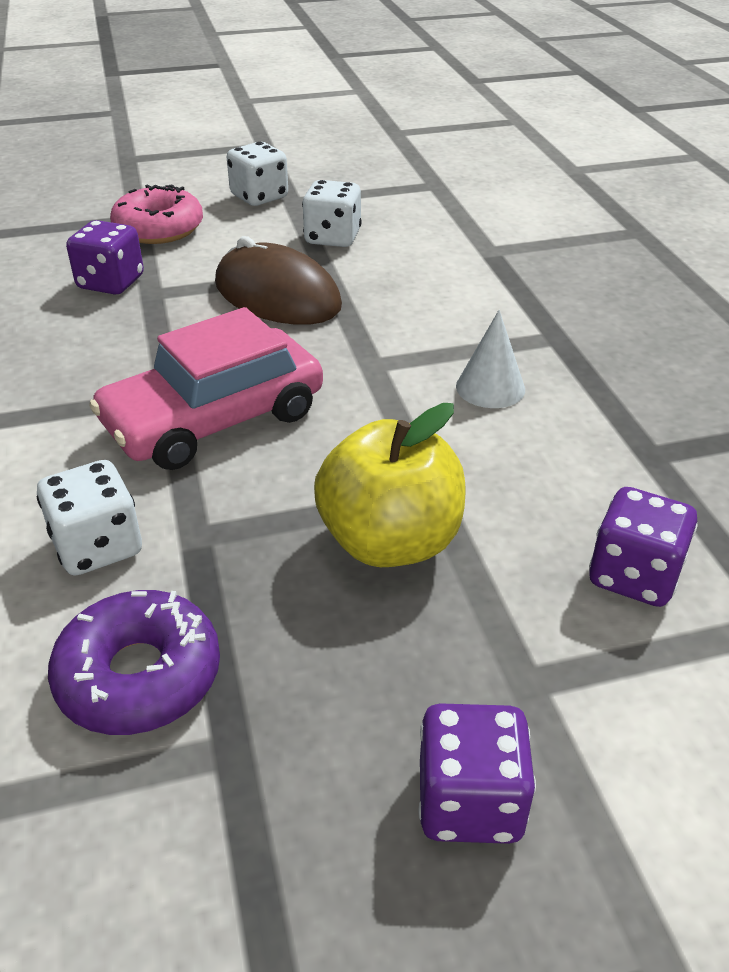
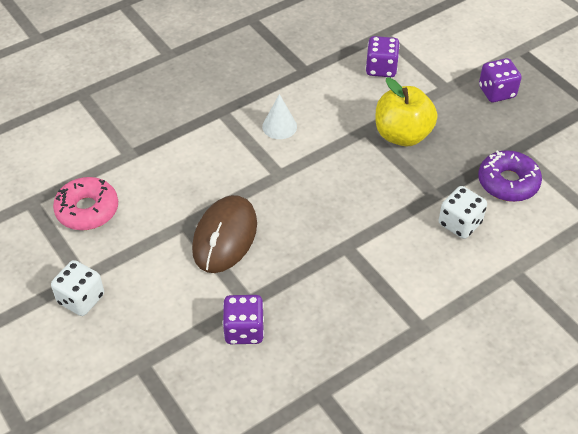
camera: 110 degrees left, 10 degrees up
pink car [89,307,323,470] -> none
pink donut [110,184,203,244] -> pink donut moved to [53,177,118,230]
white dice [302,180,362,247] -> none

